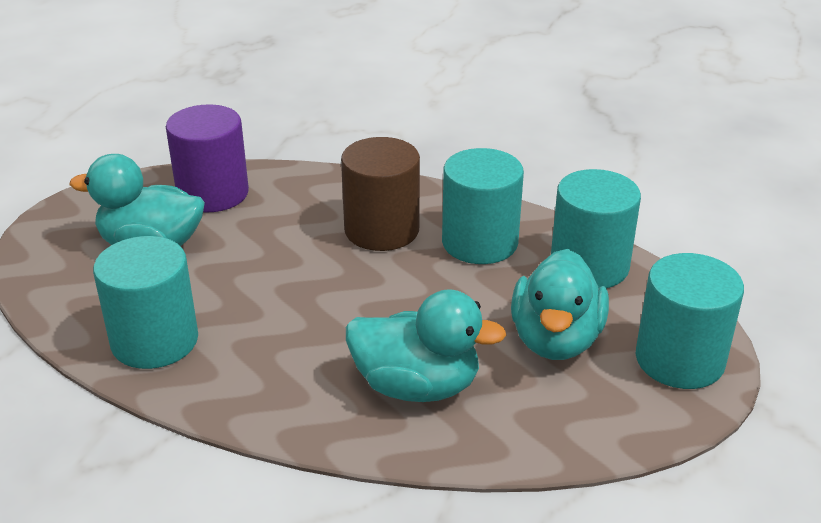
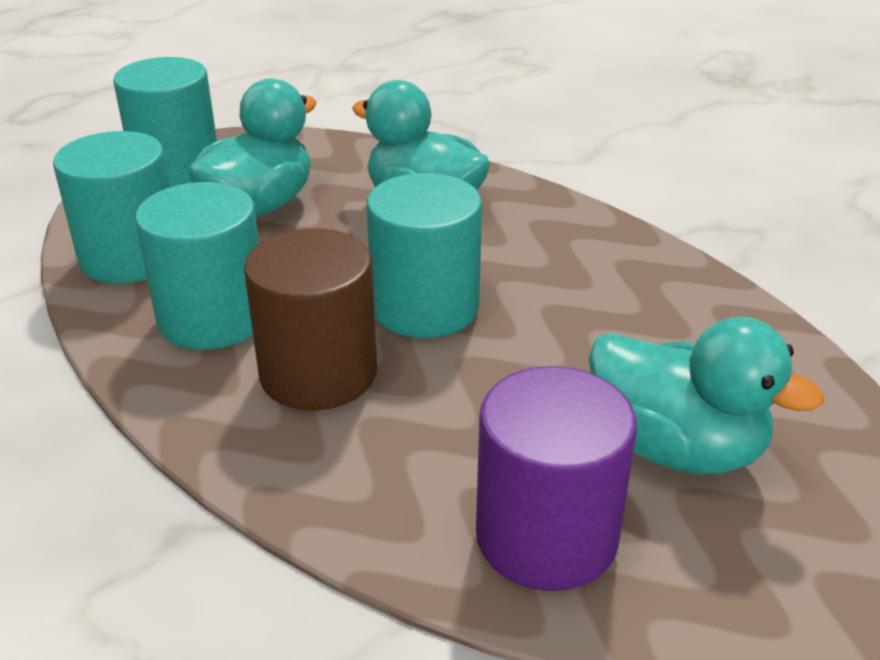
camera: 155 degrees left, 0 degrees up
turquoise cylinder [93,236,198,369] -> turquoise cylinder moved to [367,173,482,338]

